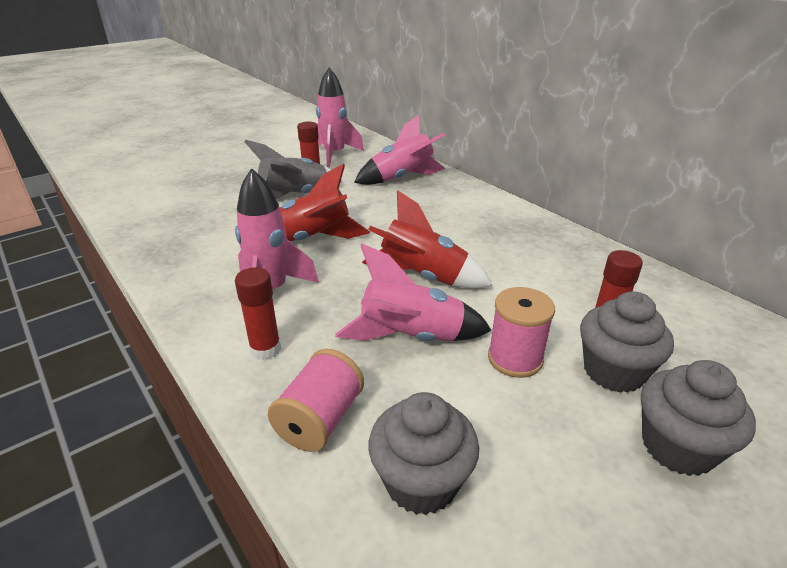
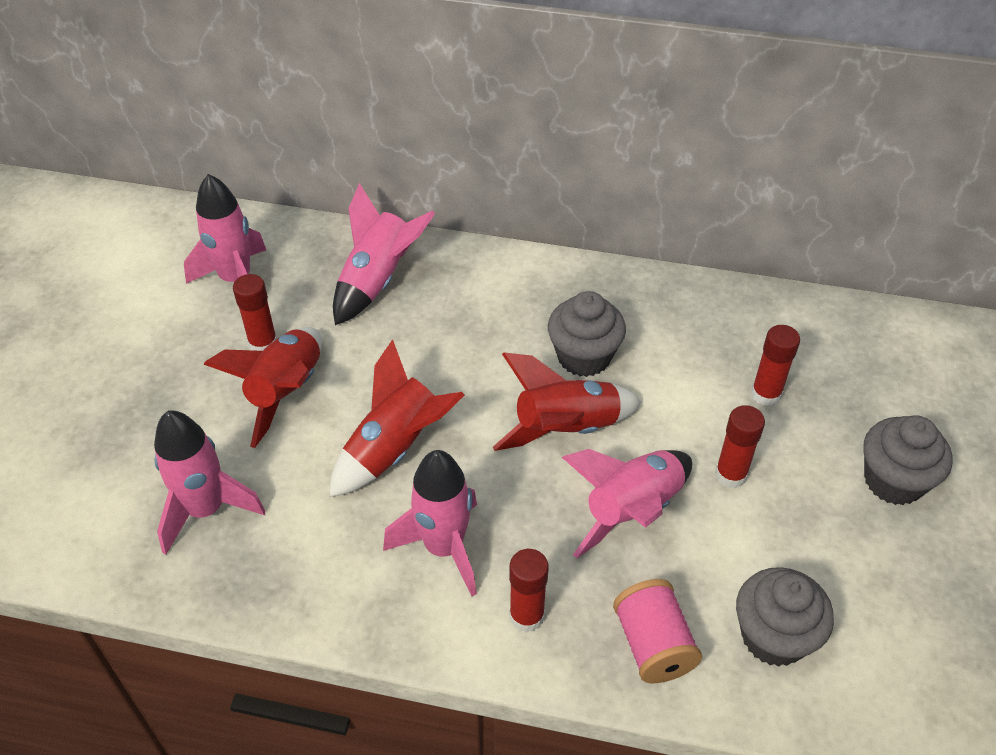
camera: 40 degrees left, 15 degrees up
grey rocket [245,140,342,200] -> red rocket [203,327,322,448]
pink spool [488,287,555,378] -> red glue stick [715,405,765,488]
grey cupcake [580,291,674,393] -> grey cupcake moved to [548,291,626,377]
none -> pink rocket [154,411,265,555]

